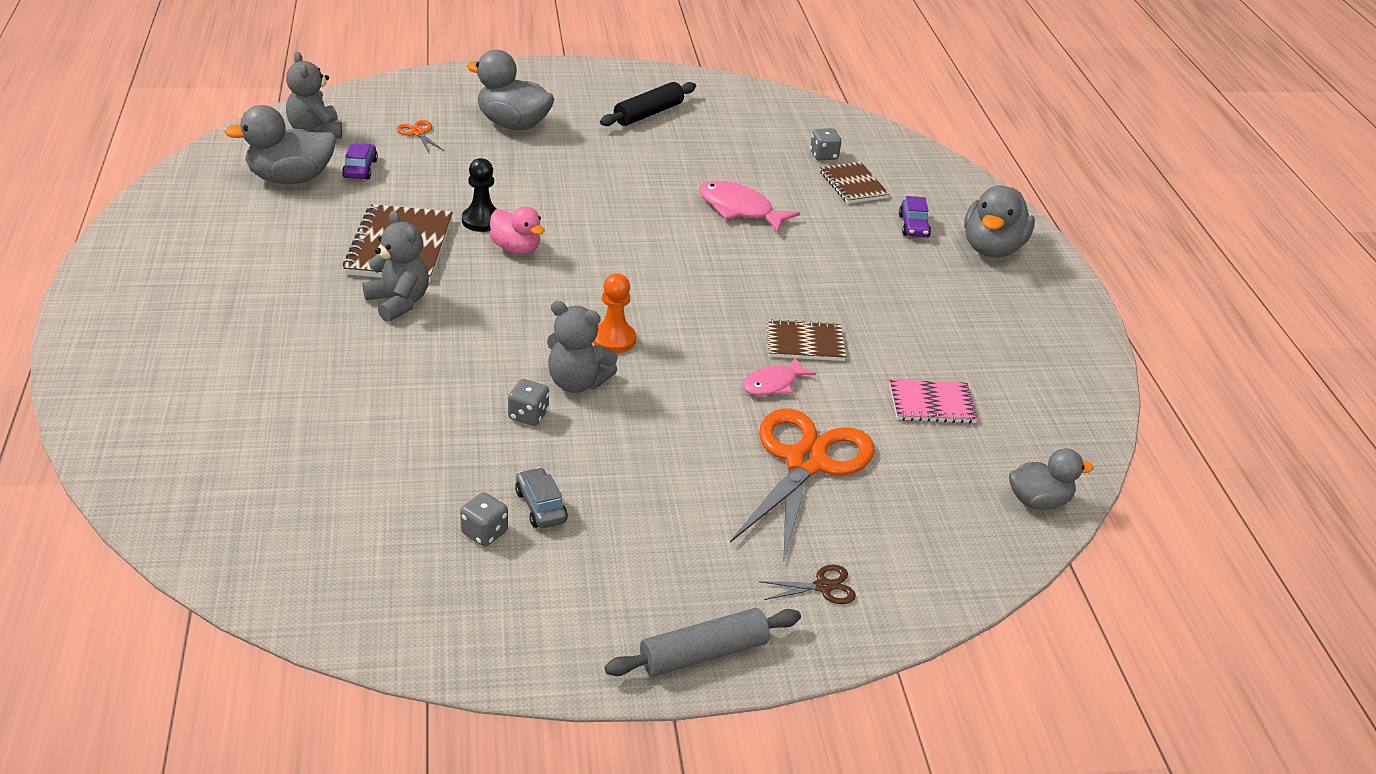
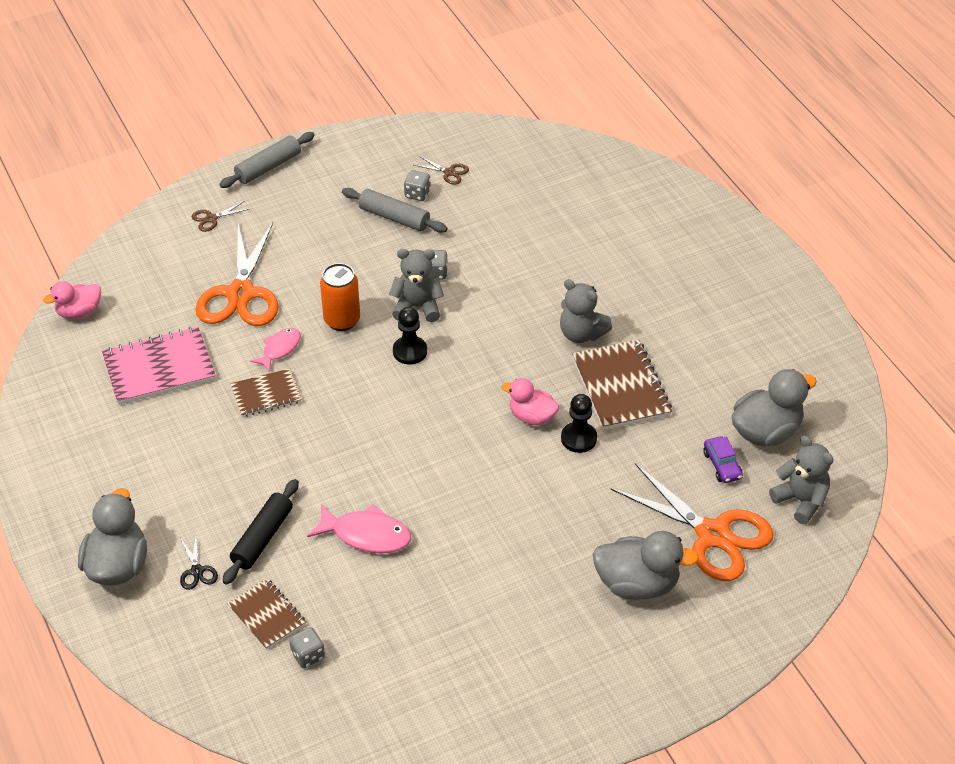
camera: 165 degrees right, 10 degrees up
orange scissors [397,120,444,153] -> orange scissors [611,463,774,581], size x2.50
grey car [515,467,568,528] -> grey rolling pin [342,188,447,233]
orange pawn [593,274,636,353] -> black pawn [393,307,427,365]
black rolling pin [600,82,696,126] -> black rolling pin moved to [223,479,299,585]
pink notebook [889,379,978,423] -> pink notebook [102,327,216,405], size x1.63
purple car [899,196,931,237] -> black scissors [180,537,218,590]
grey duck [1009,448,1093,510] -> pink duck [43,281,101,319]
none -> orange can [320,263,360,331]
none -> brown scissors [414,156,469,185]

